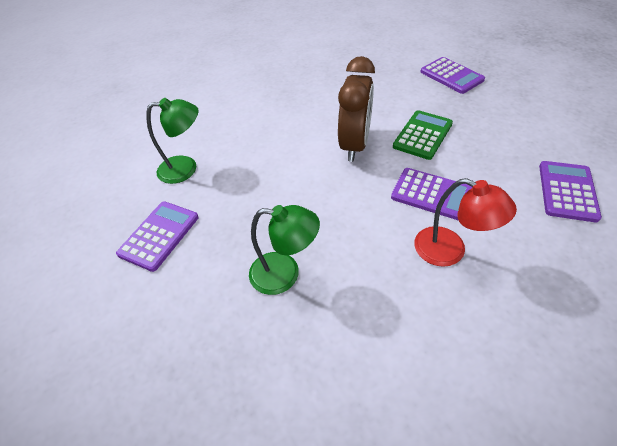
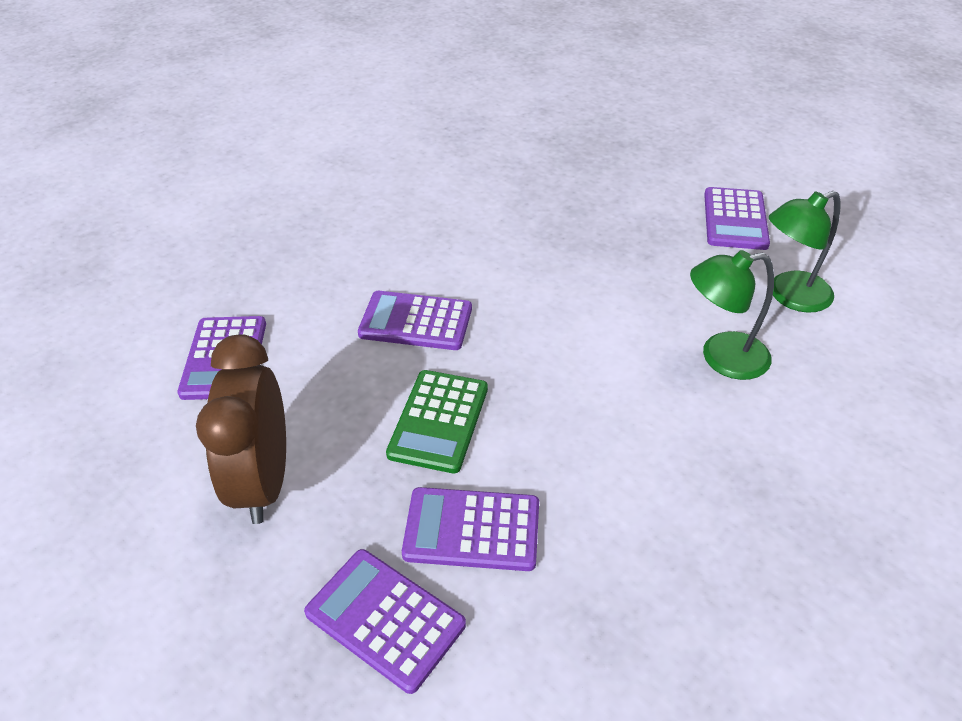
camera: 160 degrees right, 5 degrees down
green lamp [249,205,320,295] -> green lamp moved to [690,250,774,380]
brown clock [338,56,375,162] -> brown clock moved to [196,335,286,524]
red lamp [414,178,517,267] -> none
none -> purple calculator [402,487,539,571]

